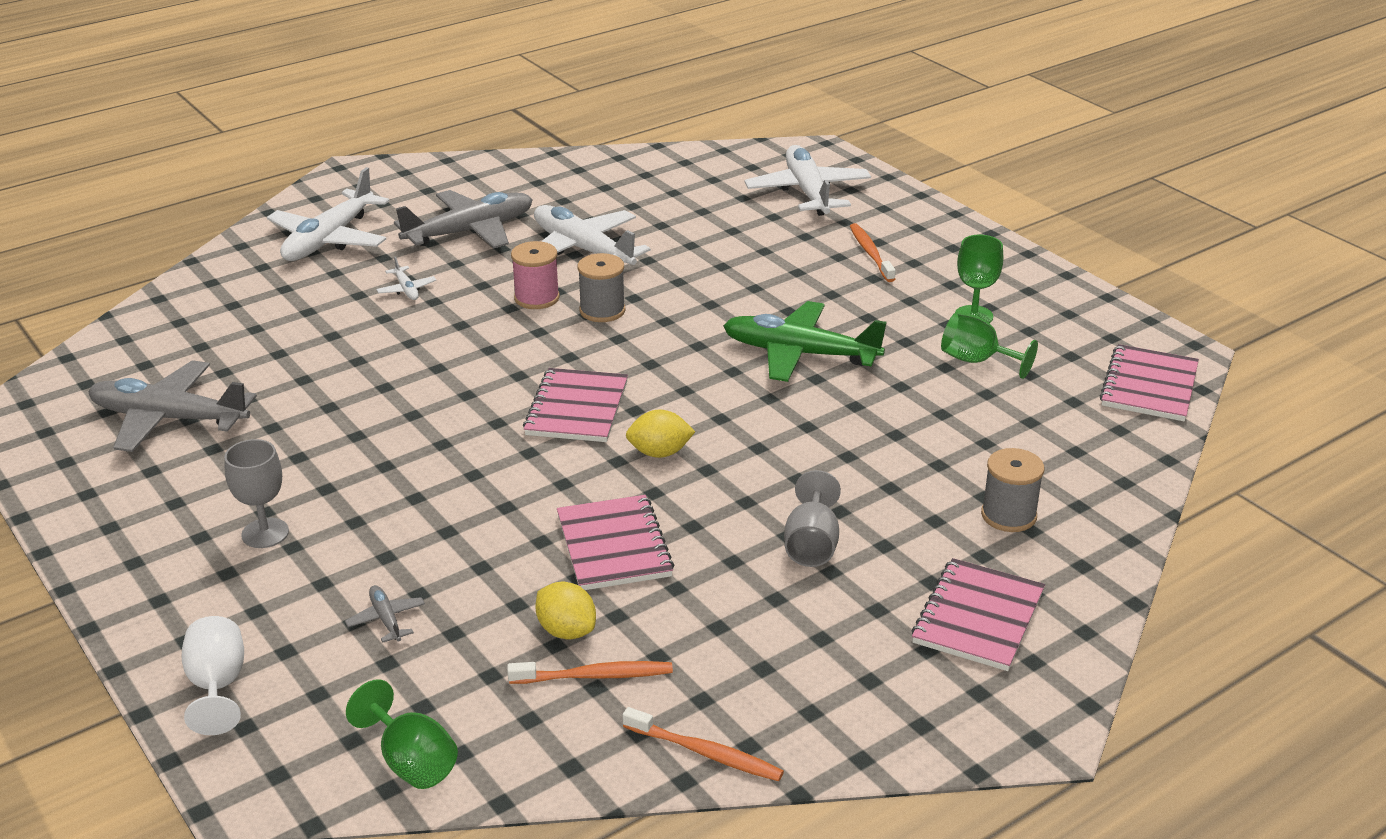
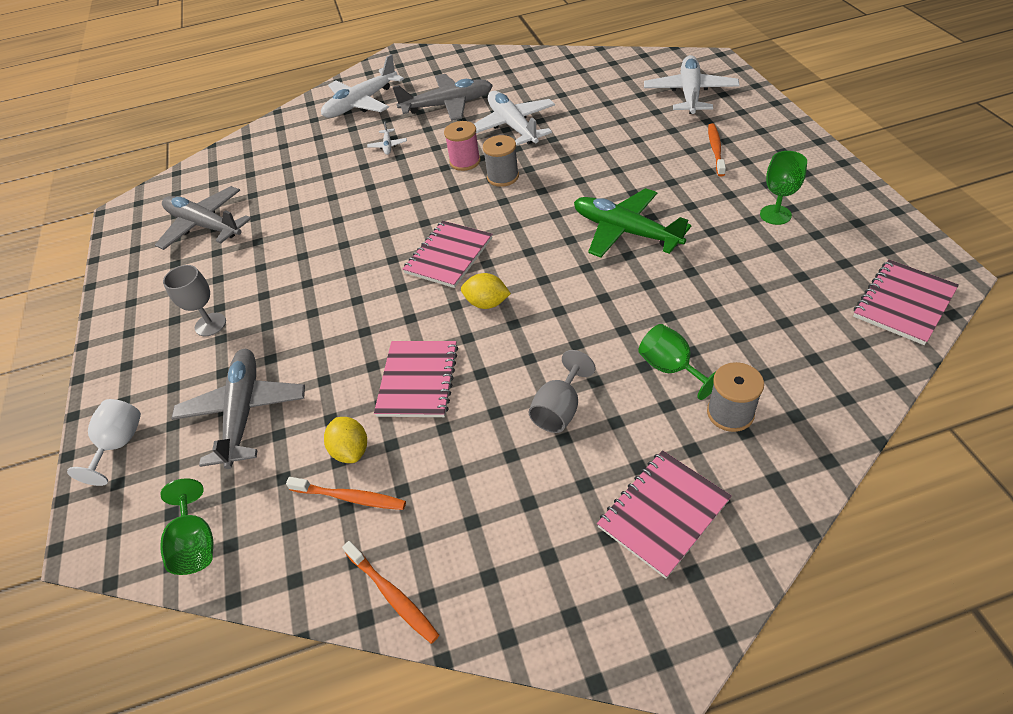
camera: 25 degrees right, 15 degrees up
grey plane [345,585,425,643] -> grey plane [171,349,305,469], size x2.33
green goblet [941,312,1038,379] -> green goblet moved to [638,324,716,400]

